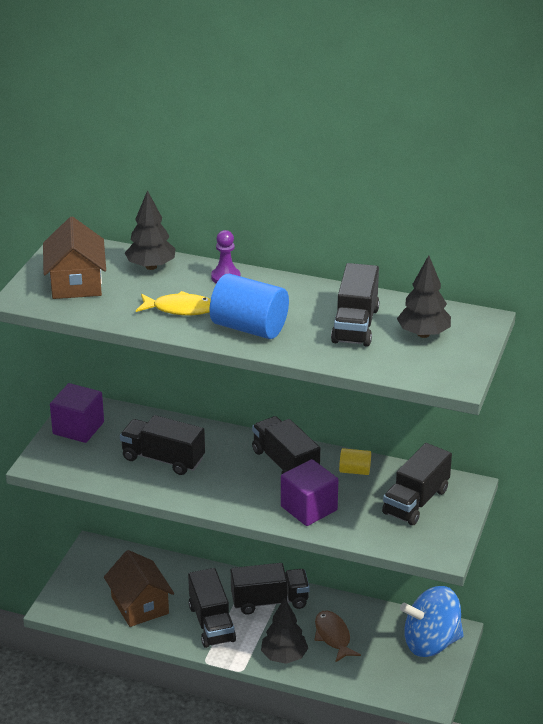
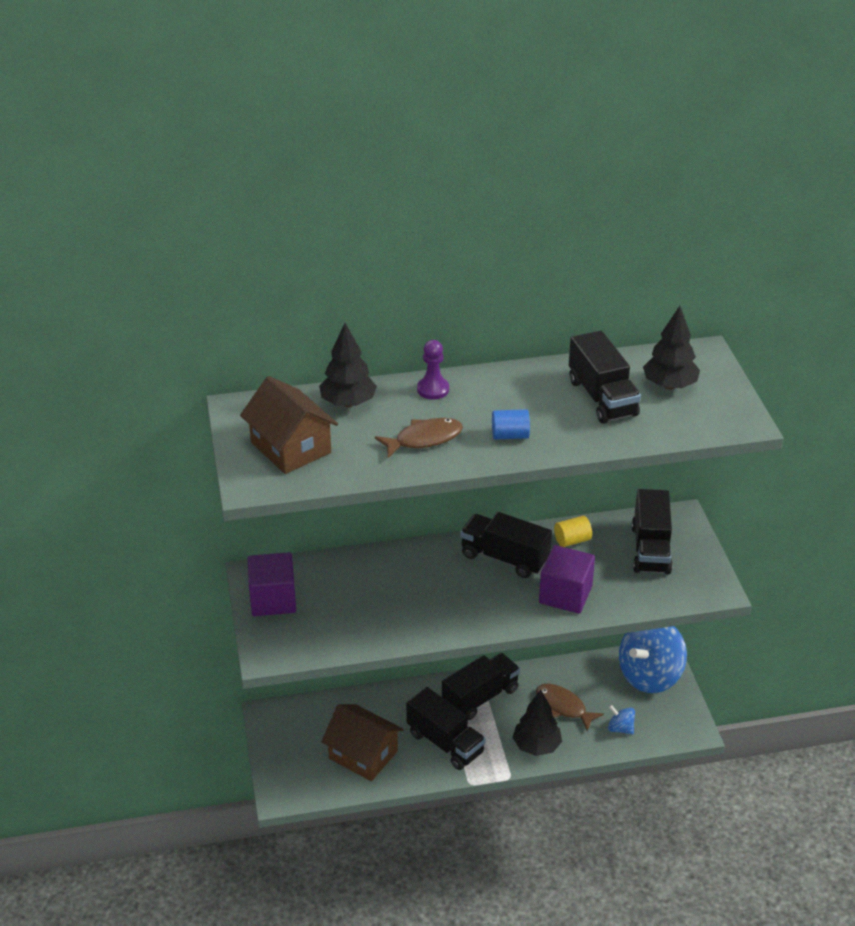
camera: 30 degrees left, 5 degrees up
black truck [120,415,205,475] -> none
yellow fish [136,291,211,315] -> brown fish [375,418,463,458]
blue cylinder [210,273,289,339] -> blue cylinder [492,409,530,440], size x0.51
none -> blue spinning top [608,705,635,735]

